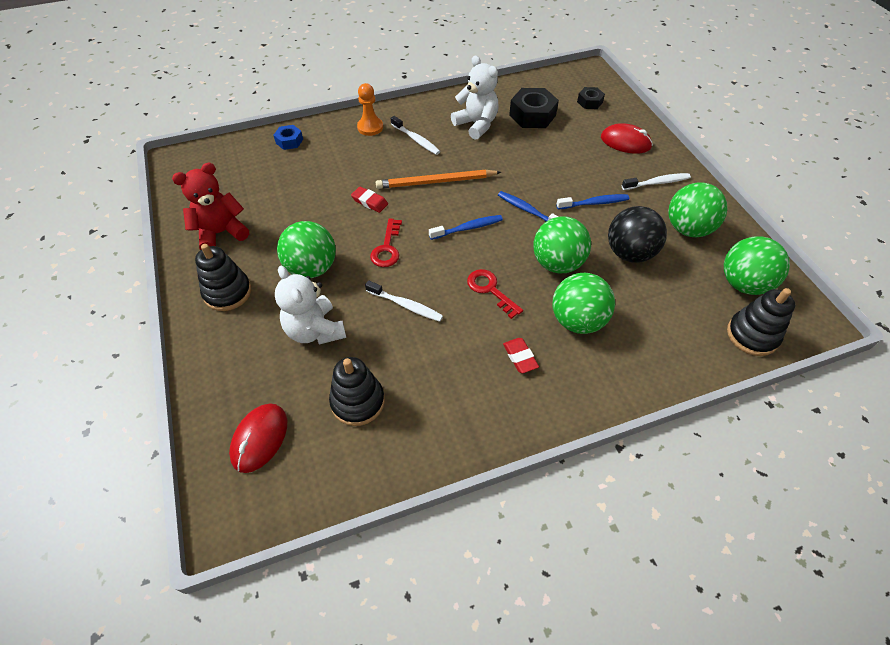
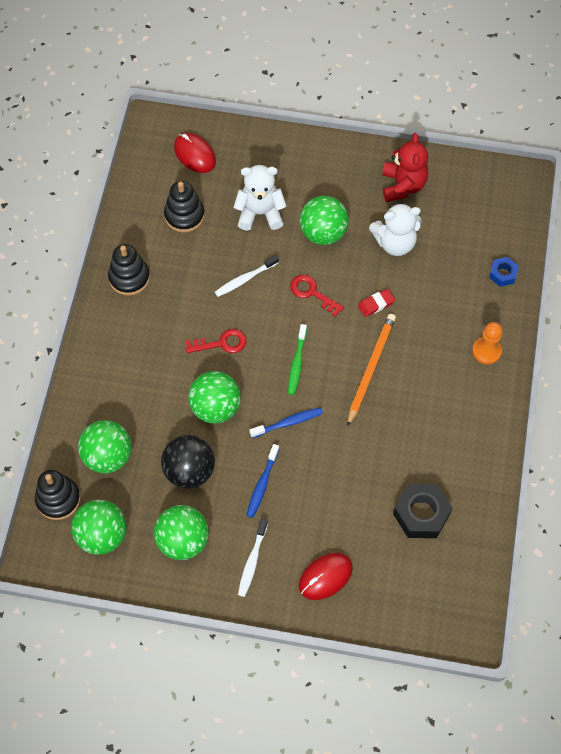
camera: 120 degrees right, 10 degrees up
black stacking toy [195,244,251,311] -> black stacking toy moved to [108,244,150,296]
white toothbrush [391,116,440,155] -> none
blue toothbrush [429,215,503,240] -> green toothbrush [288,324,307,395]
white teddy bear [451,56,499,140] -> white teddy bear moved to [369,202,421,256]
red eraser [503,338,539,373] -> none
green ball [552,273,615,334] -> green ball moved to [78,420,132,474]
black nut [577,87,605,109] -> none

